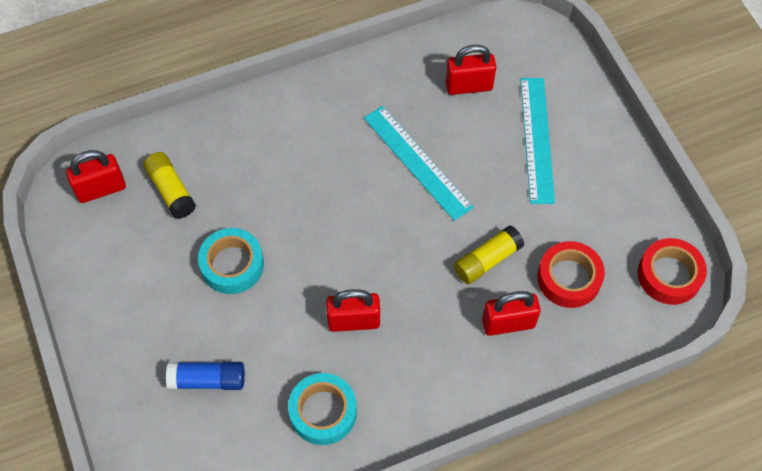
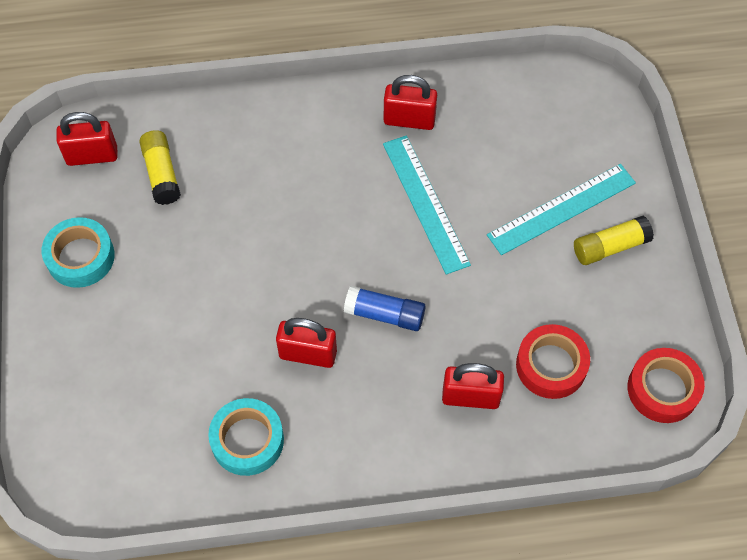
camera: 15 degrees right, 0 degrees up
blue glue stick [166,362,245,390] -> blue glue stick moved to [344,286,425,331]
turquoise tape [198,228,264,294] -> turquoise tape moved to [42,217,115,288]
red padlock [446,45,496,95] -> red padlock moved to [384,75,437,130]
yellow glue stick [454,225,524,284] -> yellow glue stick moved to [574,215,654,265]
turquoise ruler [520,78,555,204] -> turquoise ruler turned 45 degrees clockwise [487,164,636,255]

